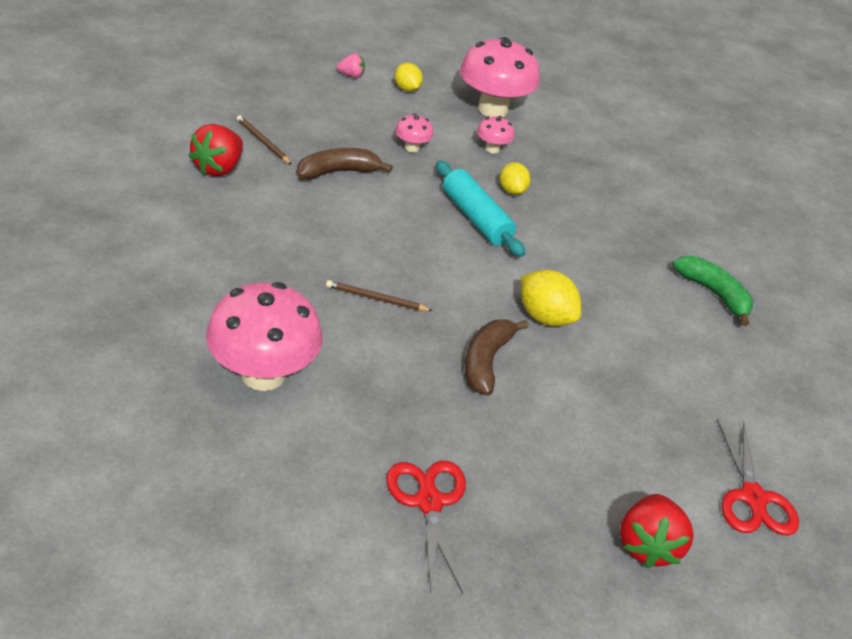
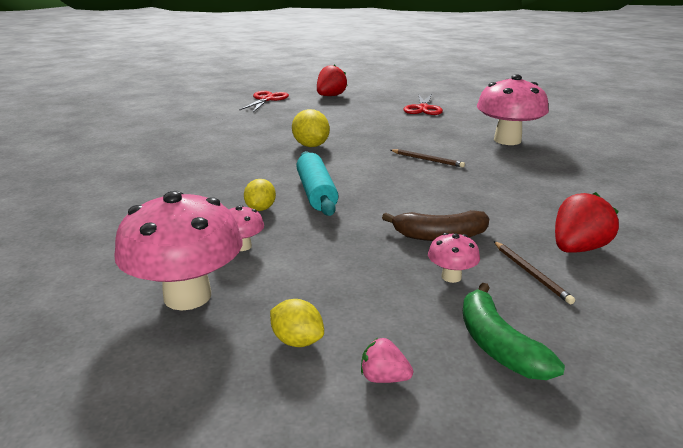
camera: 155 degrees left, 15 degrees down
yellow lemon [394,63,423,92] -> yellow lemon turned 45 degrees counterclockwise [270,299,324,347]
pink mushroom [395,114,434,152] -> pink mushroom moved to [428,233,480,283]
brown banana [465,319,529,396] -> none
green banana [672,256,753,326] -> green banana moved to [463,283,565,380]

